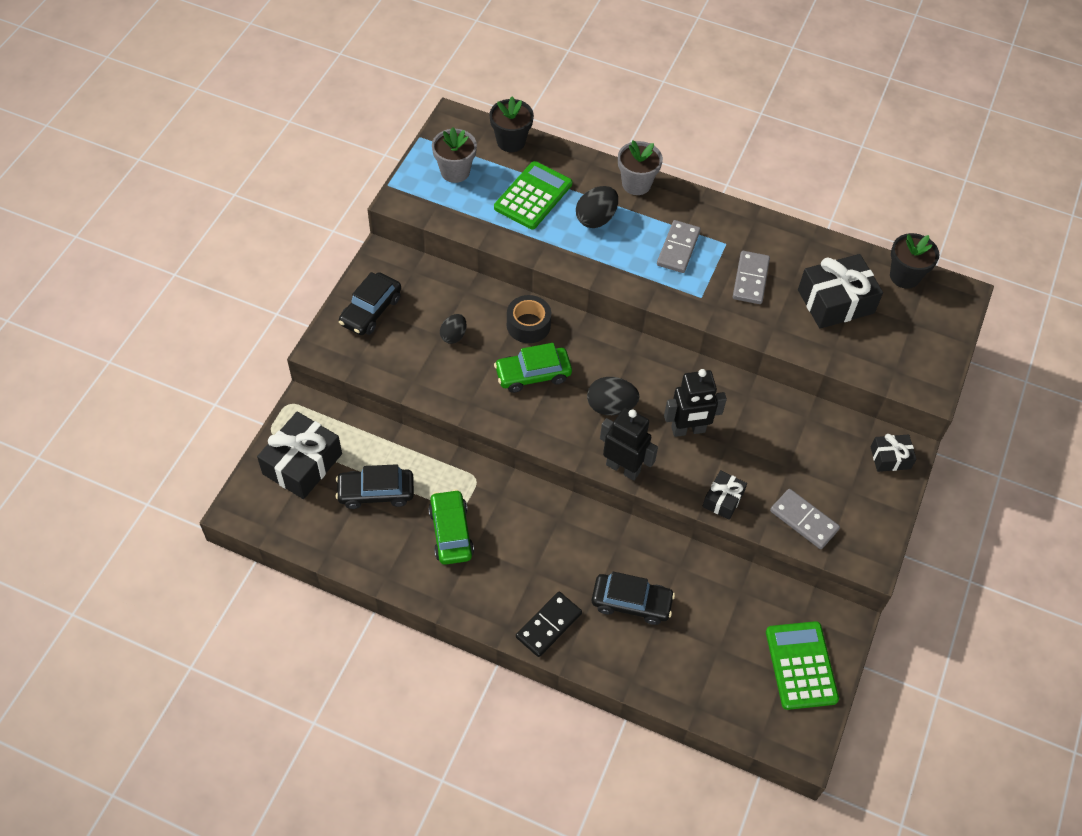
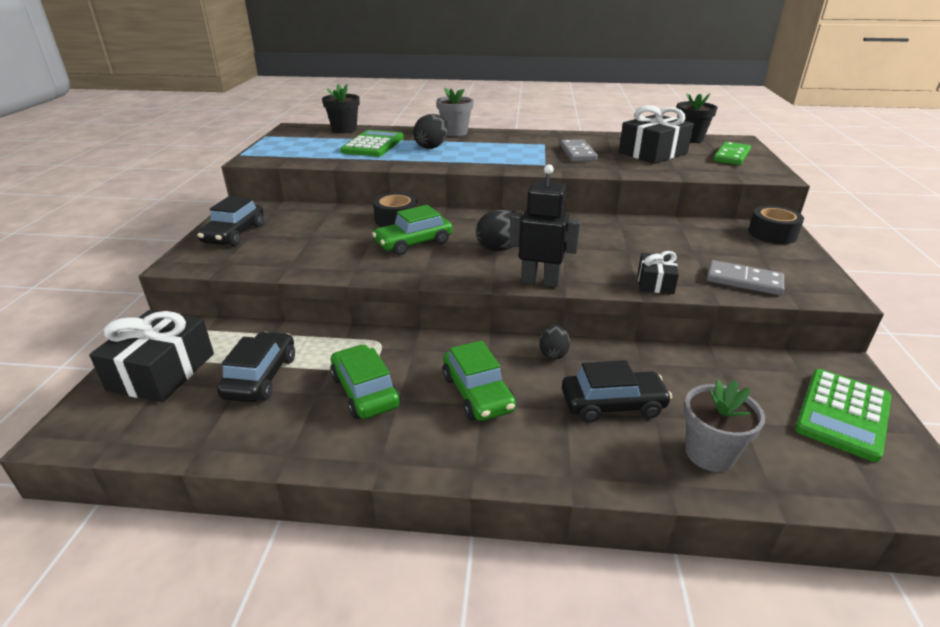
camera: 15 degrees left, 25 degrees down
black car [336,464,414,509] -> black car turned 120 degrees clockwise [217,332,295,402]
grey flower pot [432,127,477,183] -> grey flower pot moved to [684,380,765,472]
black egg [440,314,466,344] -> black egg moved to [539,324,570,359]
black domino [516,592,582,657] -> none
grey domino [657,220,701,273] -> none
black robot [664,369,727,437] -> none
green calculator [766,621,839,710] -> green calculator turned 120 degrees counterclockwise [795,369,892,462]
black gift [871,434,916,472] -> black tape [748,206,804,244]
none -> green car [443,340,516,421]
none -> green domino [713,142,751,165]

